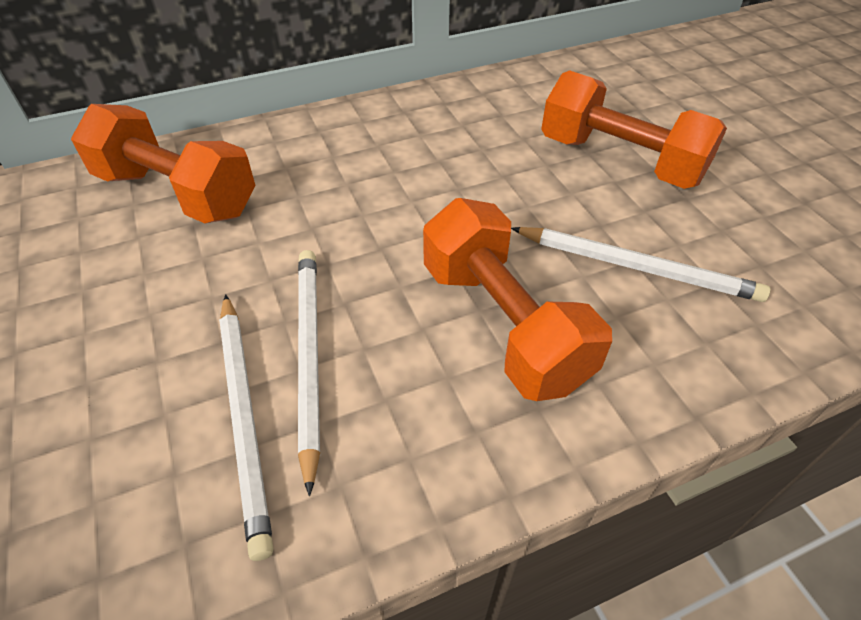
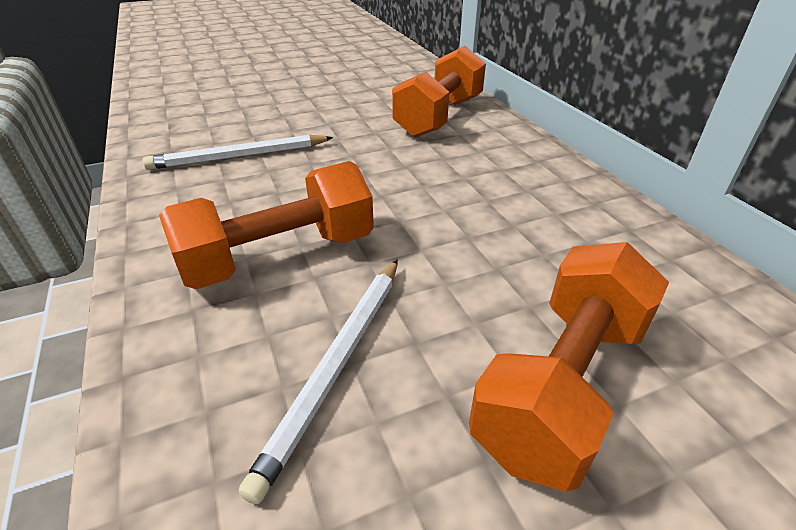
camera: 90 degrees right, 10 degrees down
white pencil [298,250,320,496] -> none

